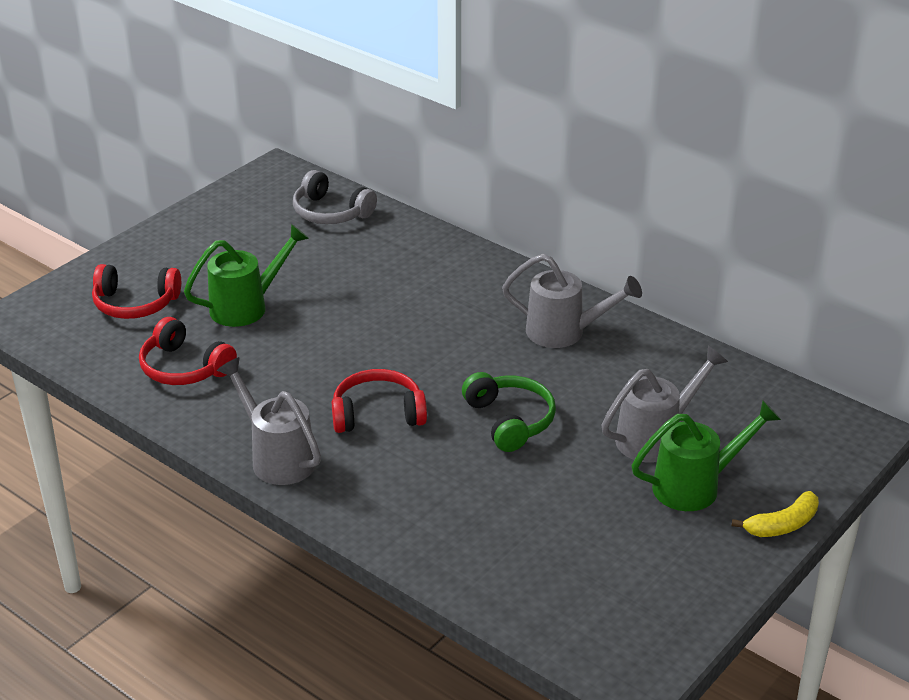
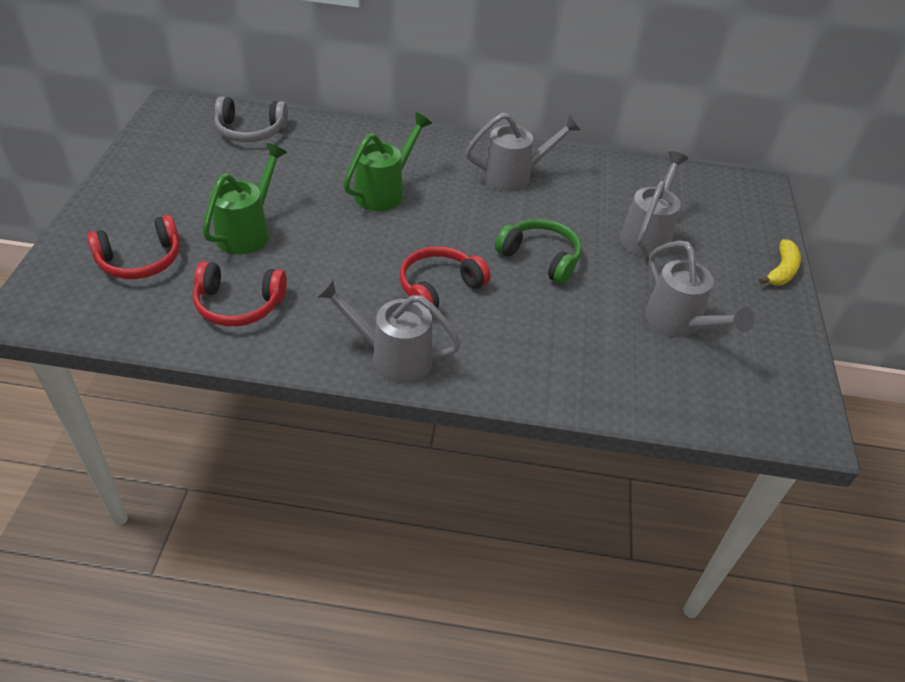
camera: 35 degrees left, 10 degrees up
green watering can [631,400,781,511] -> green watering can moved to [343,112,432,211]
none -> grey watering can [645,240,755,337]

